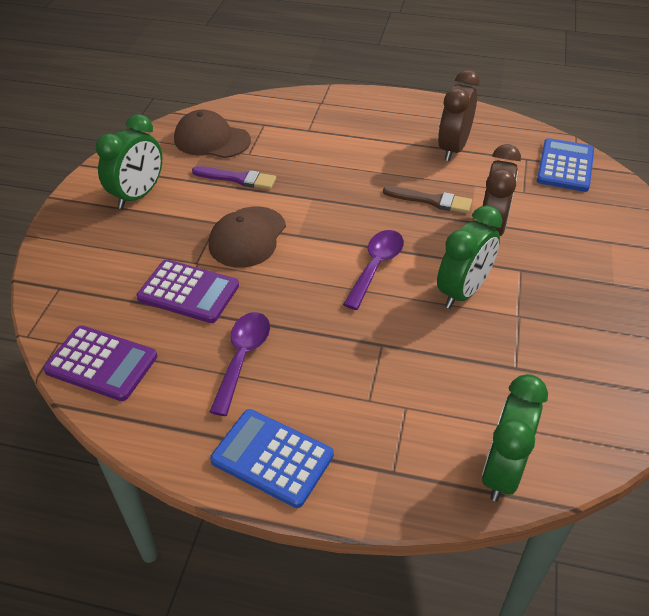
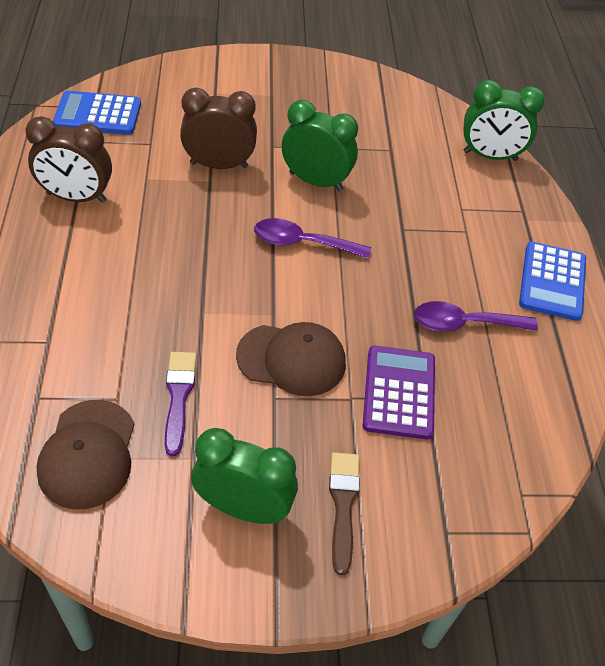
camera: 110 degrees left, 5 degrees up
purple calculator [43,325,157,401] -> none
brown brush [383,186,472,213] -> brown brush moved to [329,452,360,575]

